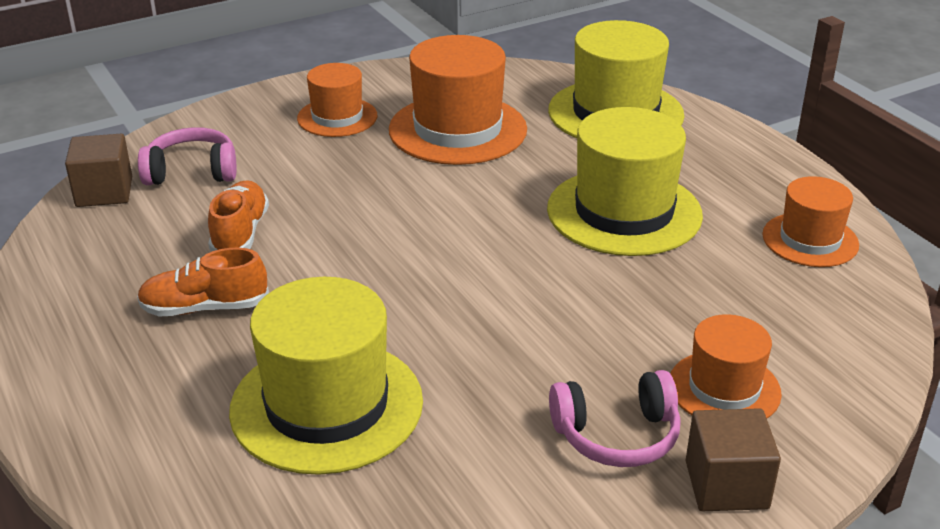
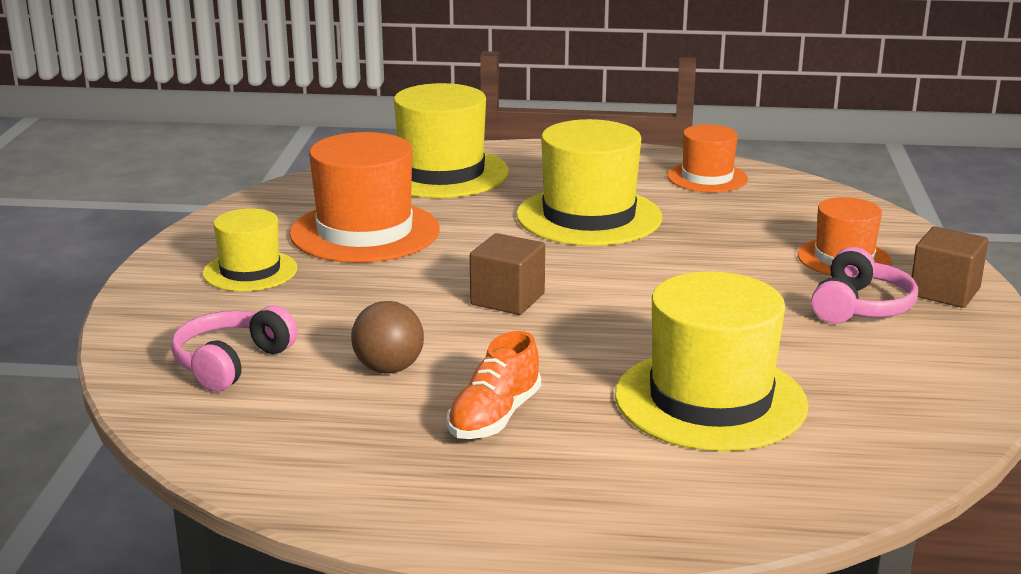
camera: 55 degrees left, 10 degrees down
brown cube [65,134,132,207] -> brown cube moved to [470,233,545,315]
orange shoe [208,180,269,252] -> brown ball [351,301,424,373]
orange hat [297,63,377,137] -> yellow hat [202,208,298,291]

